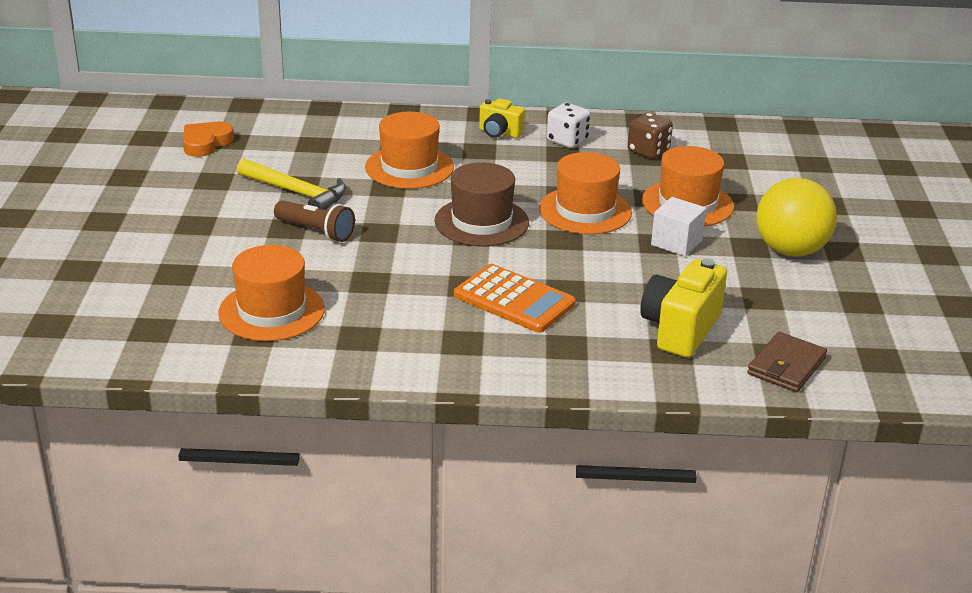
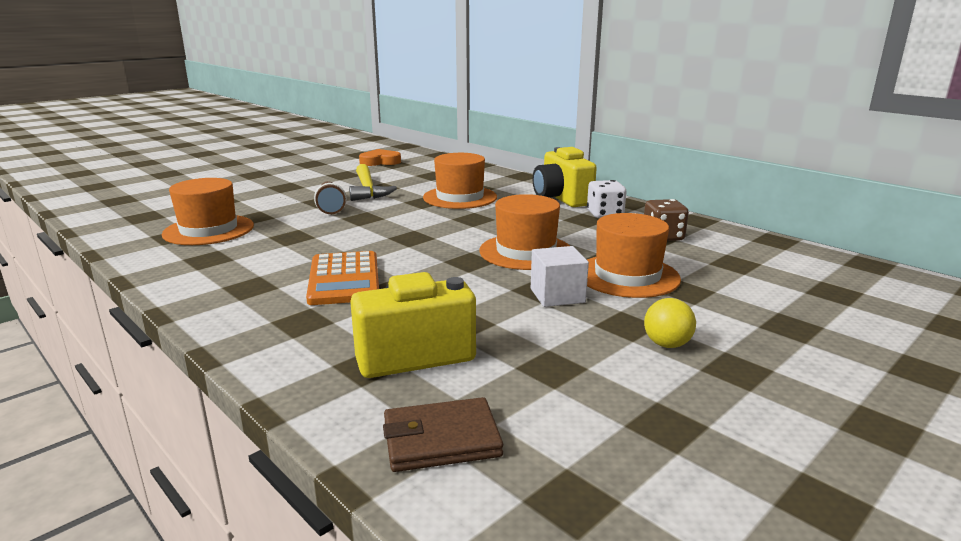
camera: 45 degrees right, 10 degrees down
brown hat [434,162,529,246] -> none
yellow camera [479,98,525,138] -> yellow camera [533,147,597,207], size x1.70
yellow ball [756,178,837,257] -> yellow ball [644,298,696,348], size x0.48

